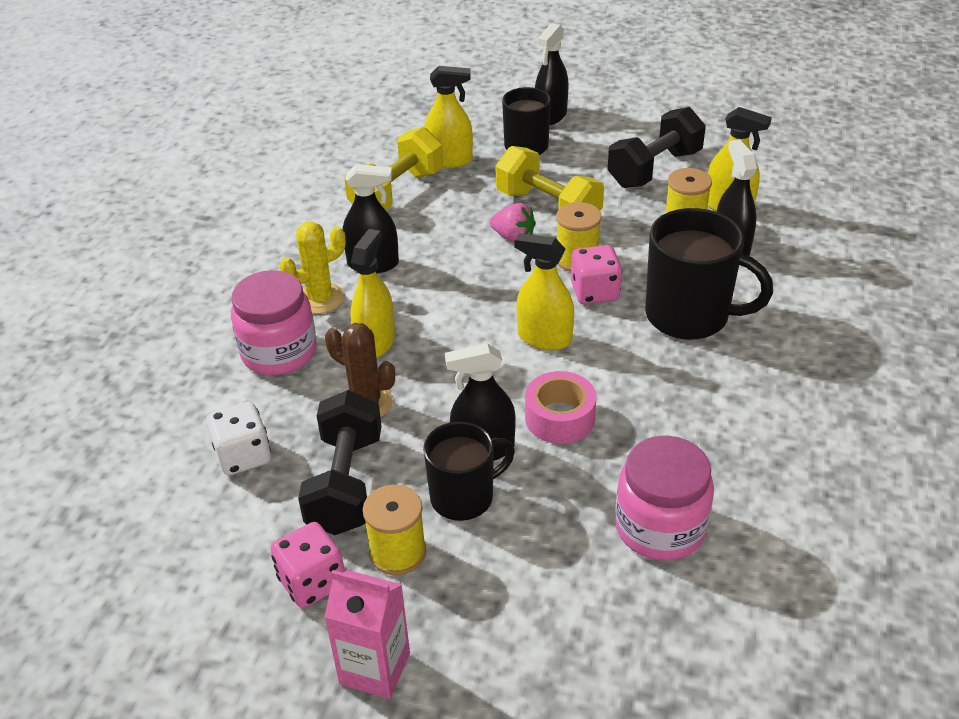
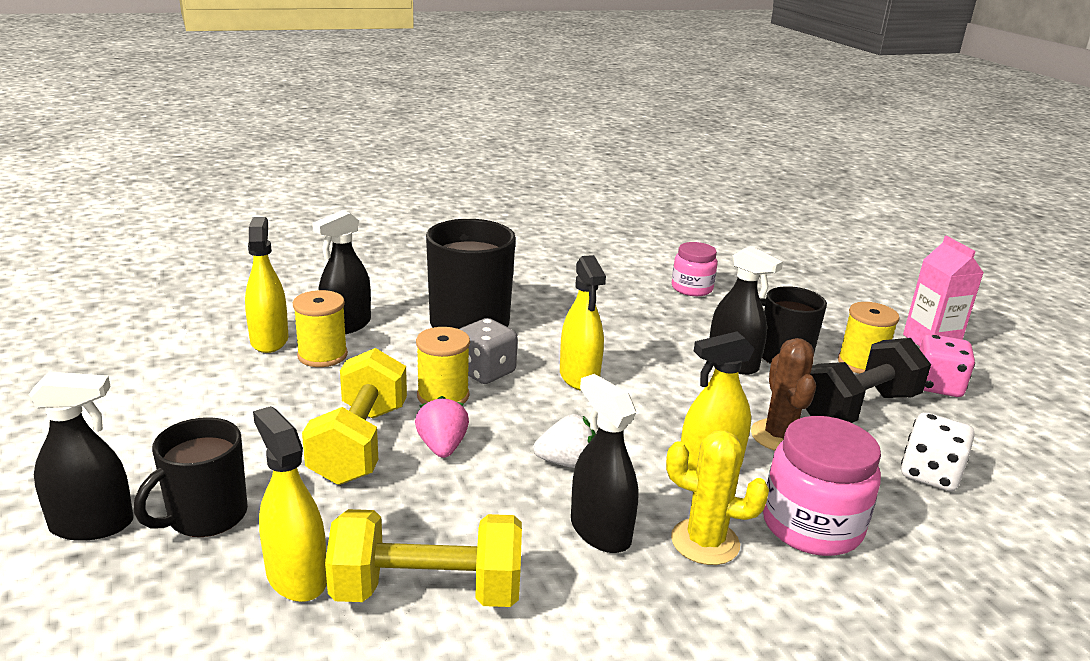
camera: 130 degrees left, 15 degrees down
pink tape [525,371,596,444] -> none
pink dice [571,245,622,304] -> grey dice [460,318,518,384]
black dumbbell [608,107,706,188] -> none
pink jar [615,436,714,561] -> pink jar [672,242,718,296], size x0.65
none -> white strawberry [533,414,596,468]

